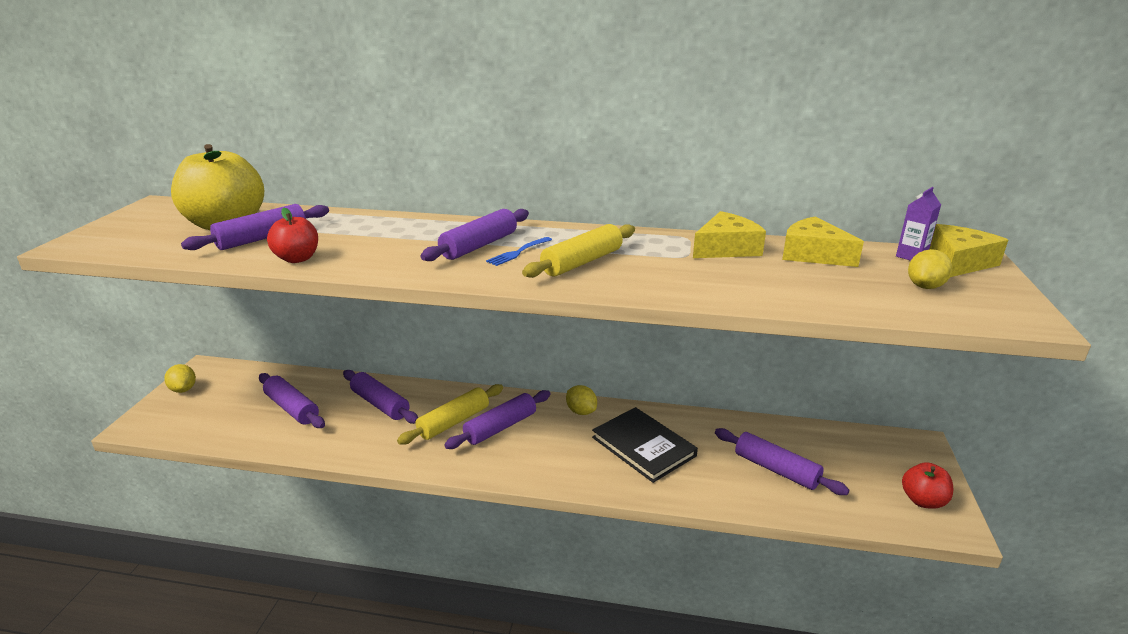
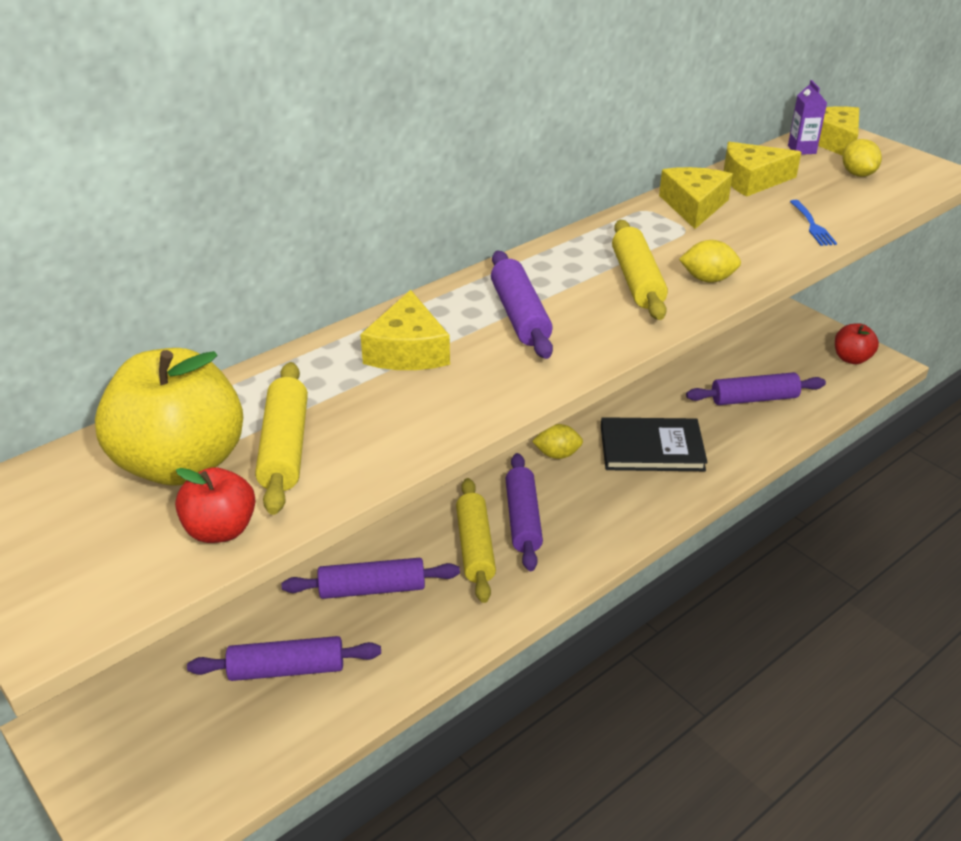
camera: 50 degrees left, 10 degrees up
yellow lemon [164,364,196,393] -> yellow lemon moved to [679,240,741,283]
purple rolling pin [181,204,329,250] -> yellow rolling pin [255,362,308,515]
red apple [267,208,318,263] -> red apple moved to [175,467,255,543]
blue fork [486,237,552,266] -> blue fork moved to [790,200,837,246]
none -> yellow cheese [360,290,450,370]

